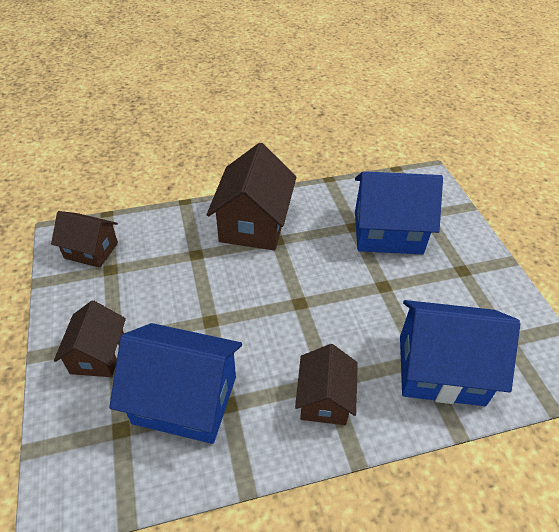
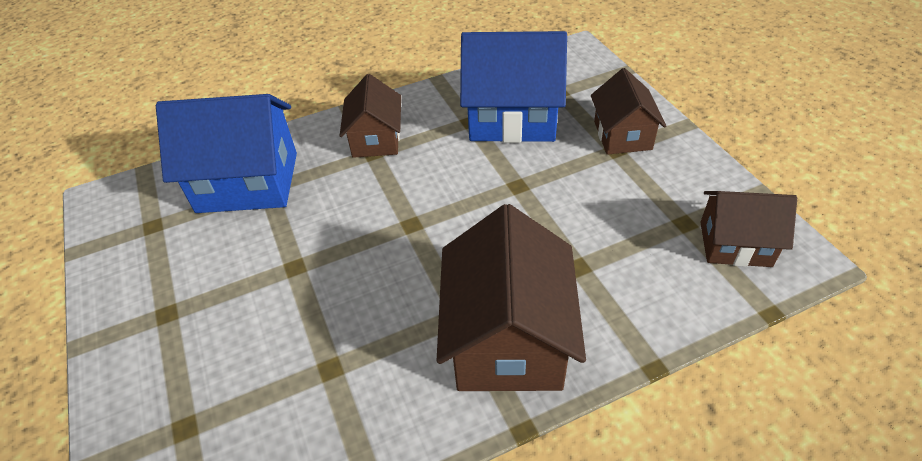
camera: 175 degrees right, 0 degrees up
blue house [355,171,443,254] -> none

